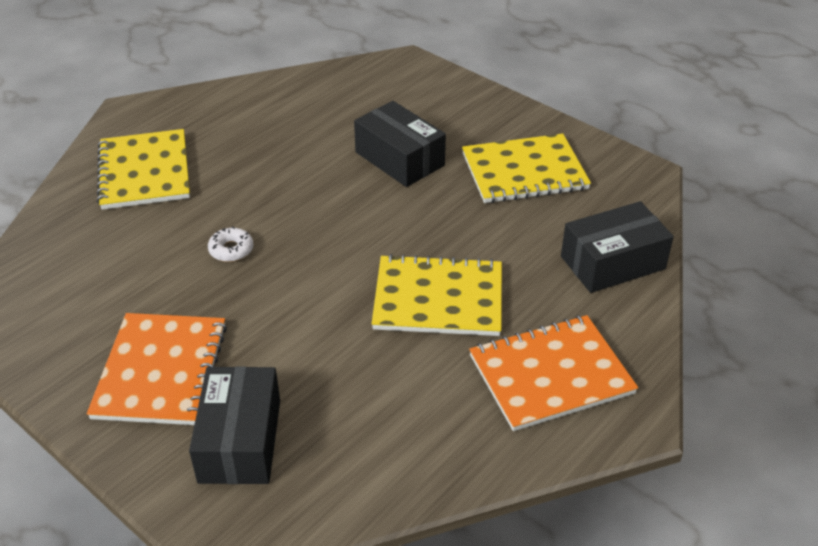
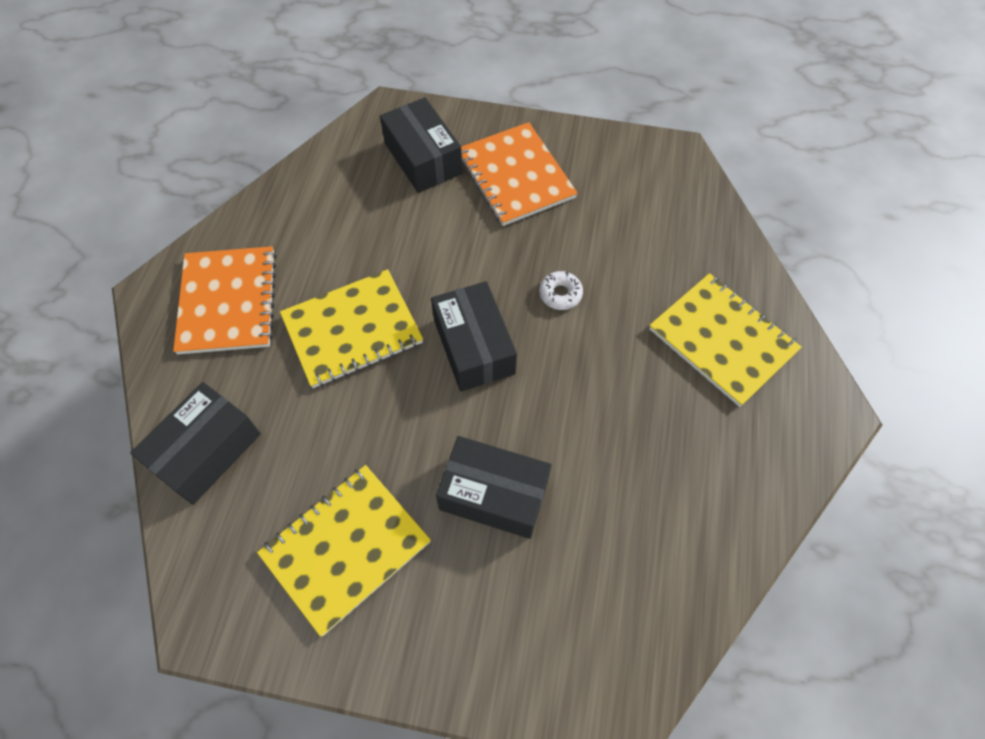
camera: 150 degrees right, 20 degrees up
orange notebook [469,315,638,431] -> orange notebook turned 45 degrees counterclockwise [173,246,277,354]
none -> black box [431,281,517,391]

